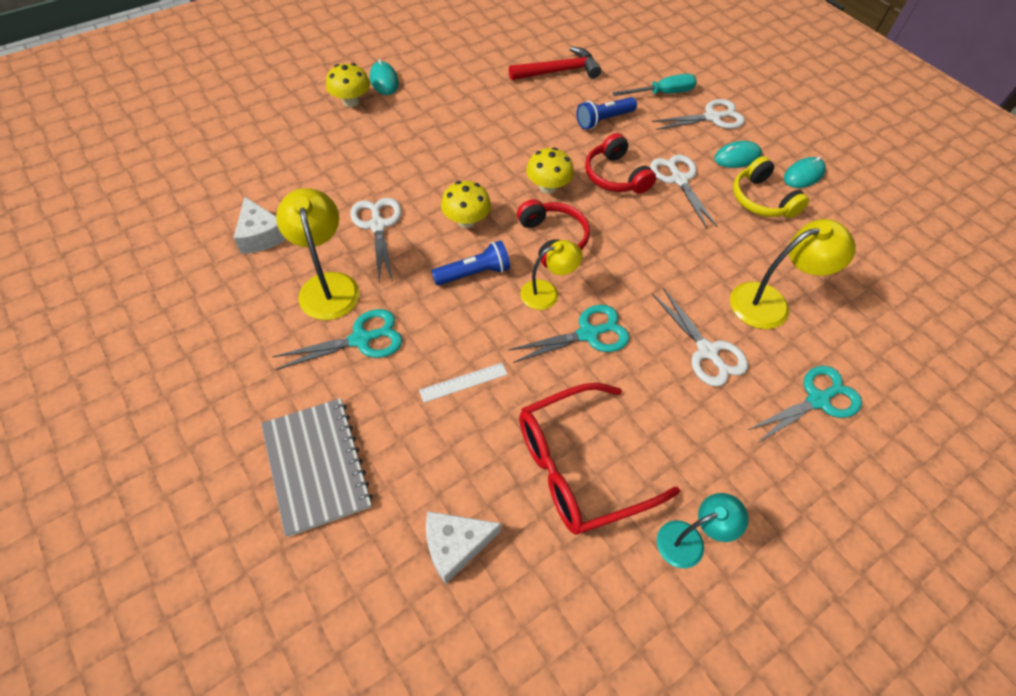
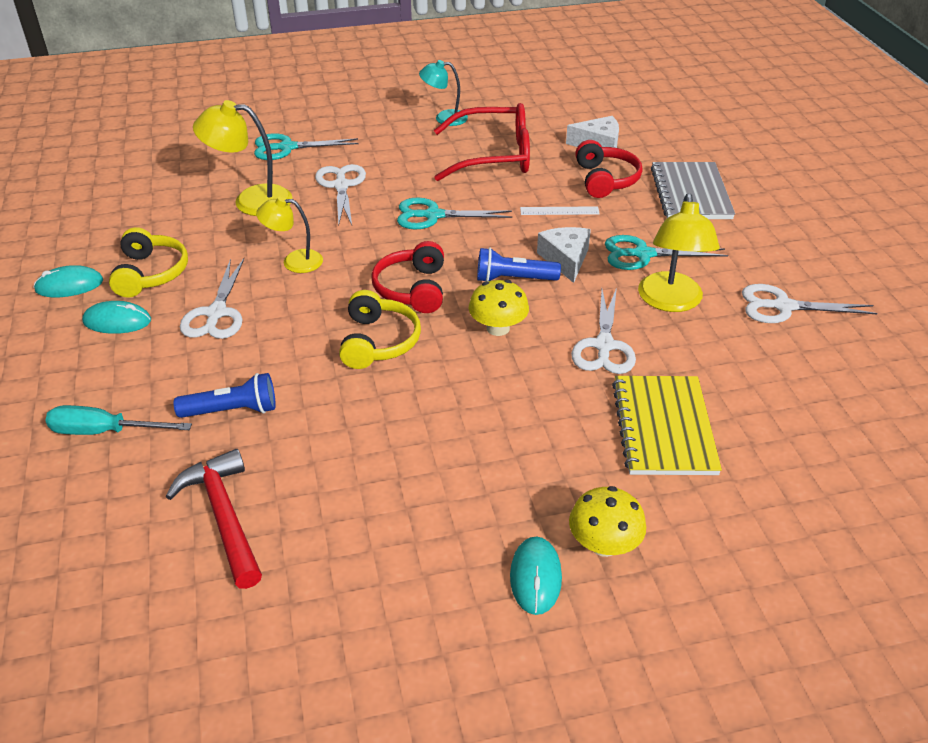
camera: 155 degrees left, 15 degrees down
white cheese [234,196,286,254] -> white cheese moved to [537,227,591,283]
red hammer [509,46,601,80] -> red hammer turned 60 degrees clockwise [165,449,262,589]
yellow lamp [520,240,583,310] -> yellow lamp moved to [256,196,323,273]
yellow mushroom [526,147,574,194] -> yellow headphones [339,290,421,369]
red headphones [585,133,656,194] -> red headphones moved to [575,140,642,198]
white scissors [652,99,745,130] -> white scissors moved to [742,284,877,323]
none -> yellow notebook [612,376,722,475]

